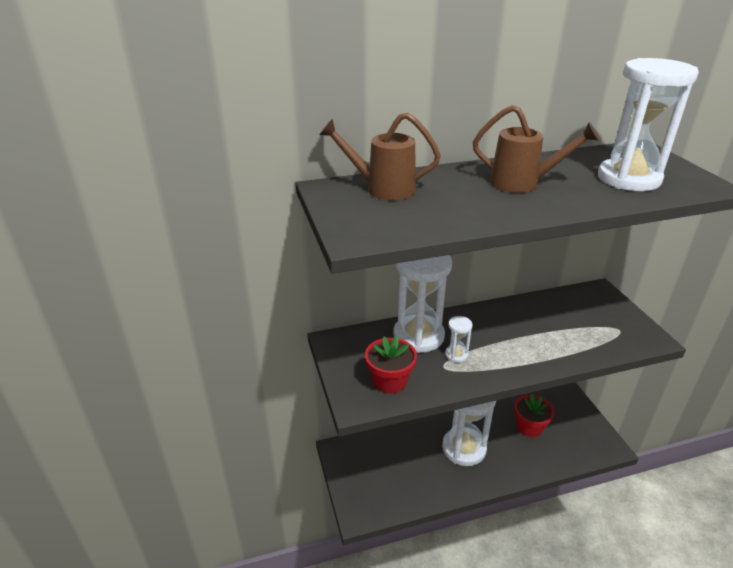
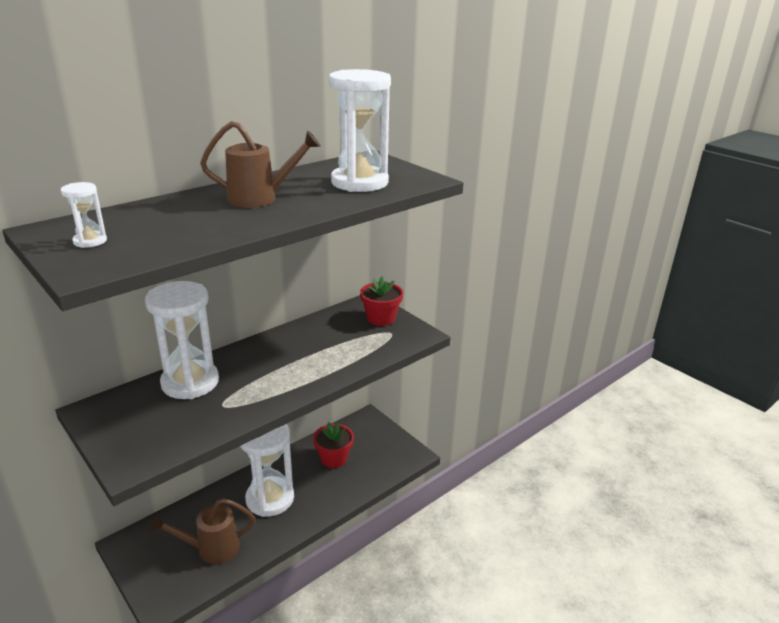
camera: 25 degrees left, 5 degrees down
brown watering can [319,112,441,200] -> brown watering can moved to [150,498,256,564]
red flower pot [365,336,417,394] -> red flower pot moved to [360,276,403,326]
white hourglass [445,316,473,363] -> white hourglass moved to [61,182,107,248]

